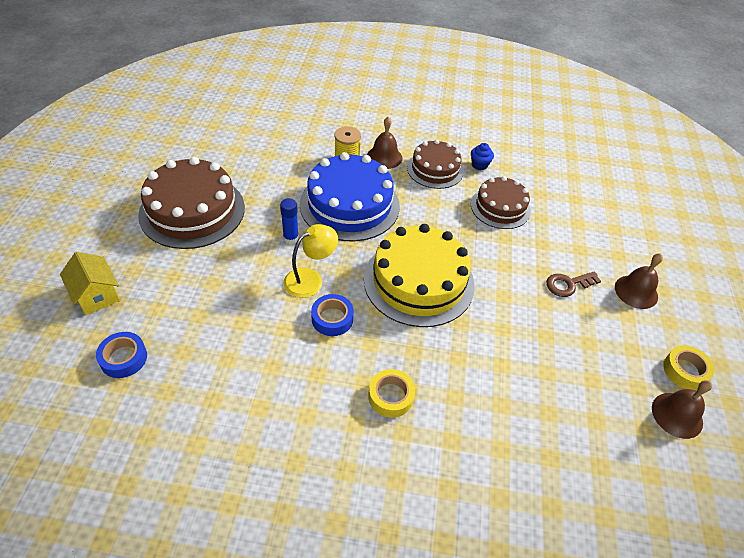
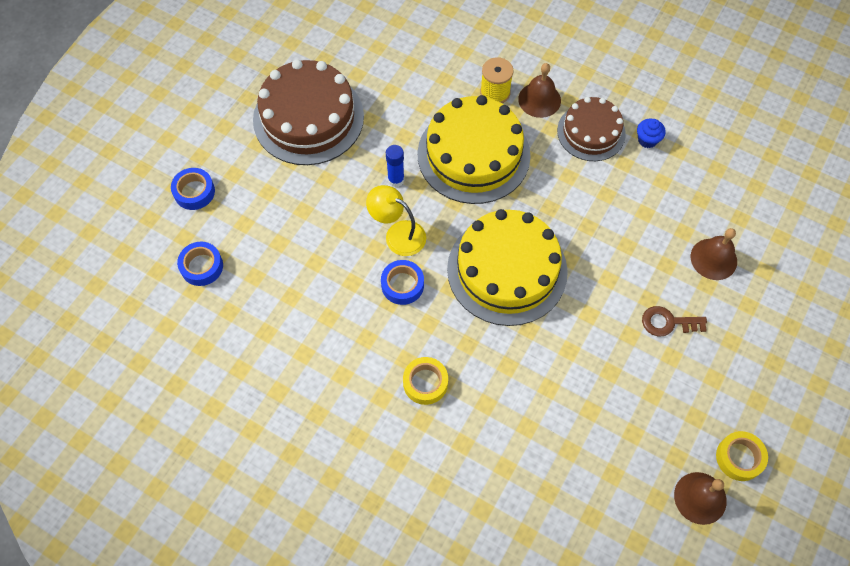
camera: 25 degrees right, 15 degrees up
yellow house [60,252,120,315] -> blue tape [171,168,215,210]
yellow lamp [283,224,338,298] -> yellow lamp turned 135 degrees counterclockwise [366,185,426,256]
blue cake [300,152,400,241] -> yellow cake [417,95,531,204]
brown cake [471,176,531,229] -> none
brown bell [615,253,663,309] -> brown bell moved to [691,228,737,280]

